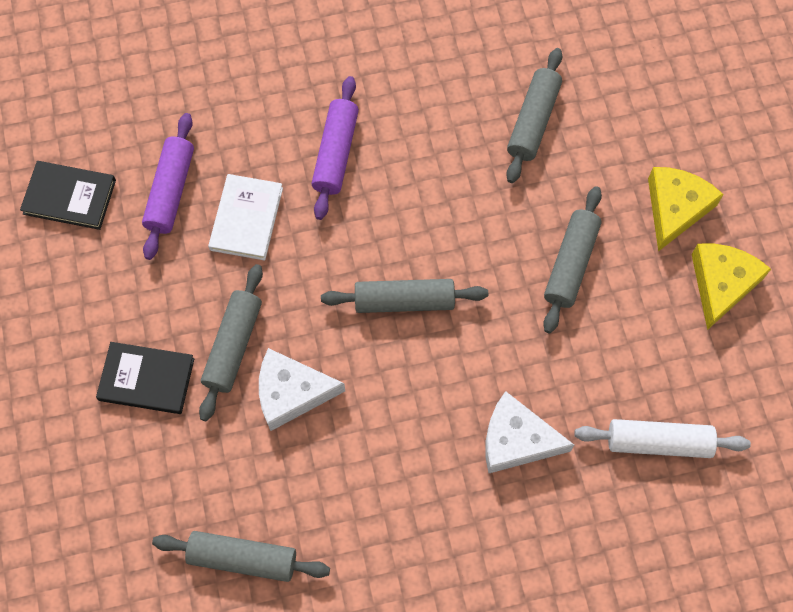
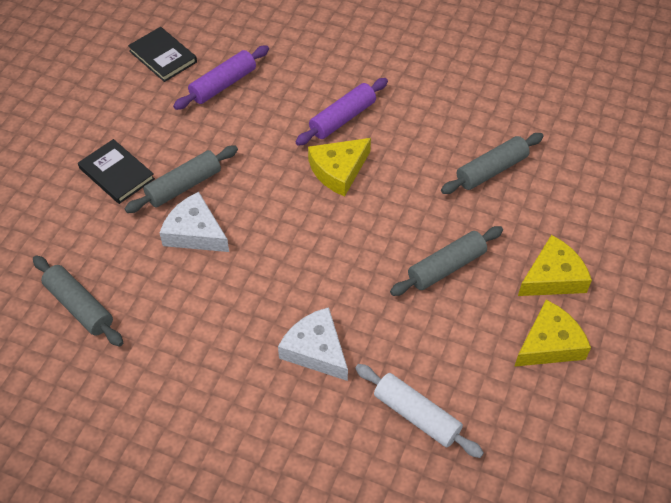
camera: 35 degrees right, 15 degrees down
white book [208,174,283,261] -> none
grey rolling pin [321,279,488,313] -> none
none -> yellow cheese [308,138,371,197]

